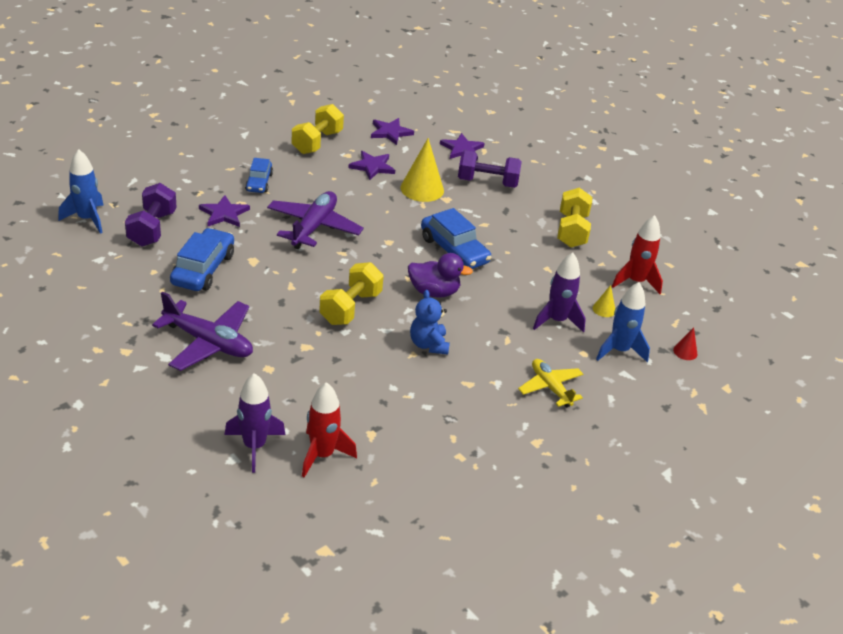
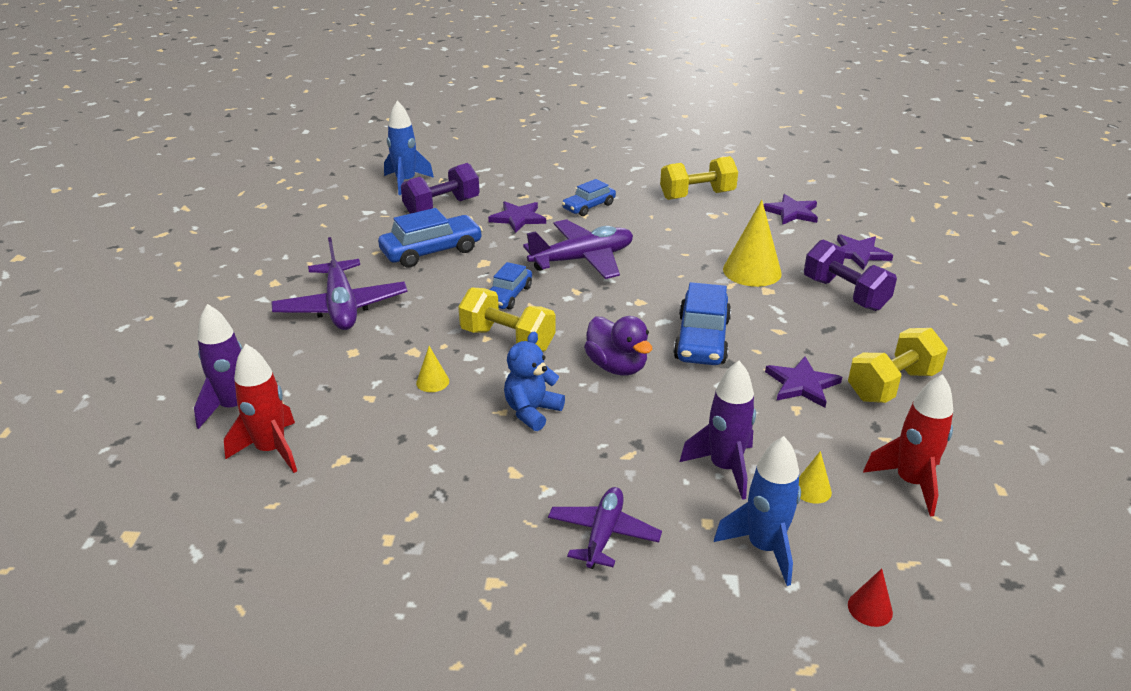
camera: 50 degrees right, 5 degrees down
yellow dumbbell [319,262,384,325] -> yellow dumbbell turned 45 degrees clockwise [458,287,556,352]
purple star [348,151,395,180] -> purple star moved to [765,357,842,408]
yellow plane [518,359,583,408] -> purple plane [548,487,662,569]
none -> yellow cone [416,346,449,392]
none -> blue car [490,262,532,310]

